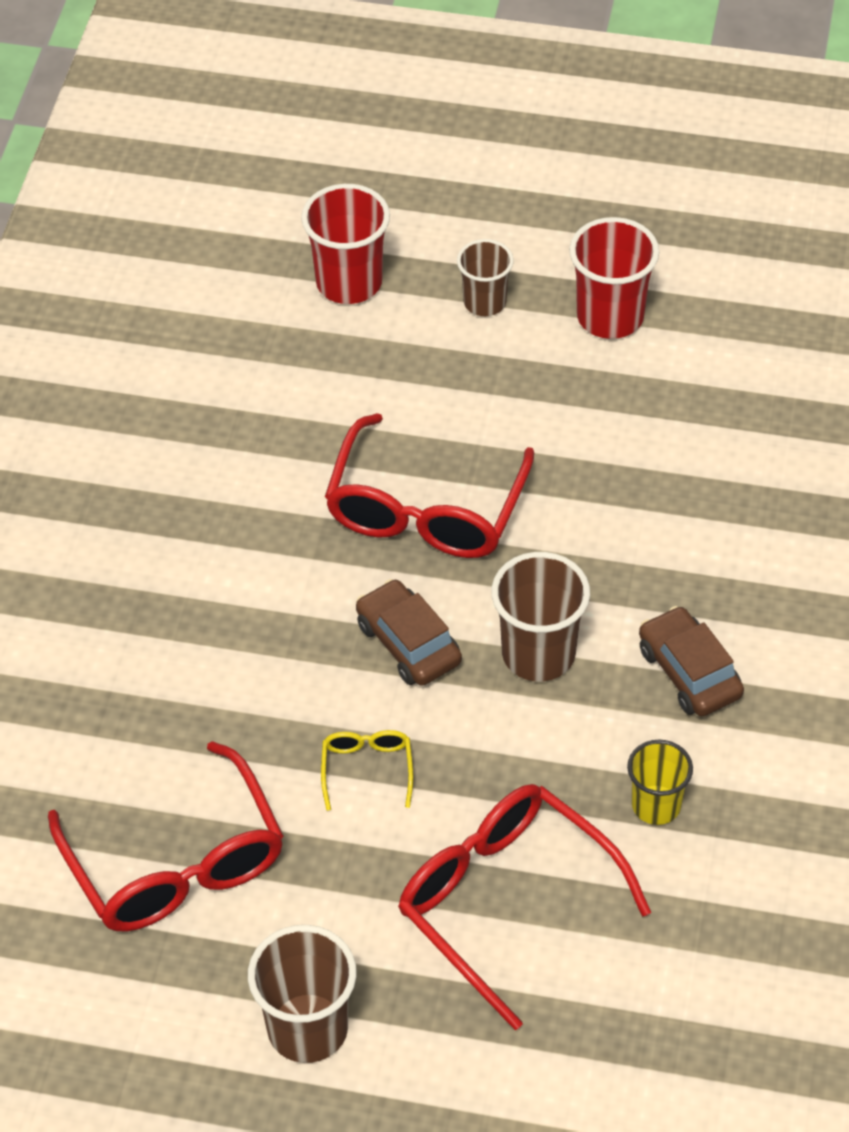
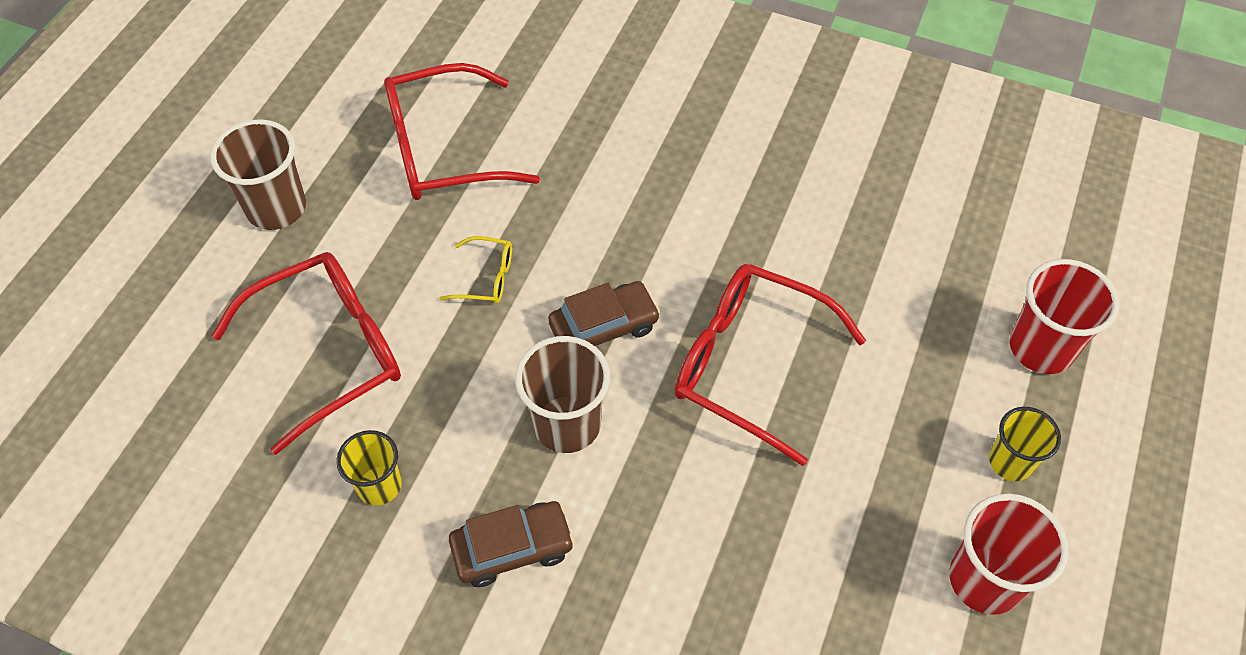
camera: 100 degrees right, 5 degrees up
brown cup [457,239,514,316] -> yellow cup [989,407,1061,481]

